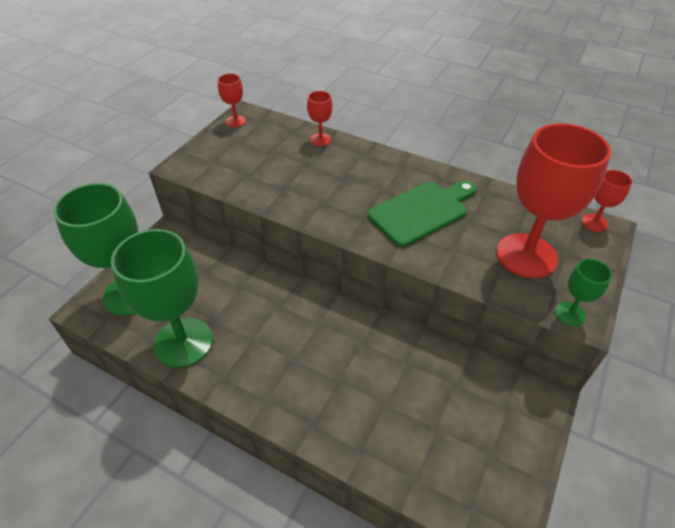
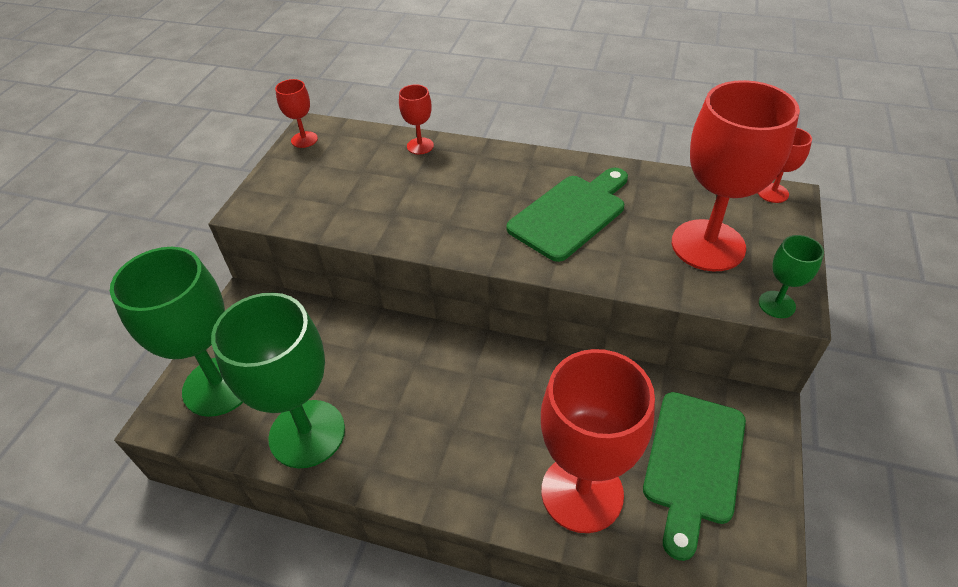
camera: 10 degrees left, 0 degrees up
none -> red goblet [541,349,655,533]
none -> green cutting board [643,392,746,561]

